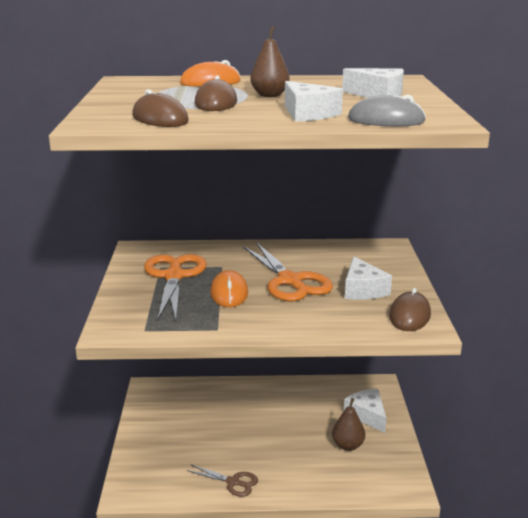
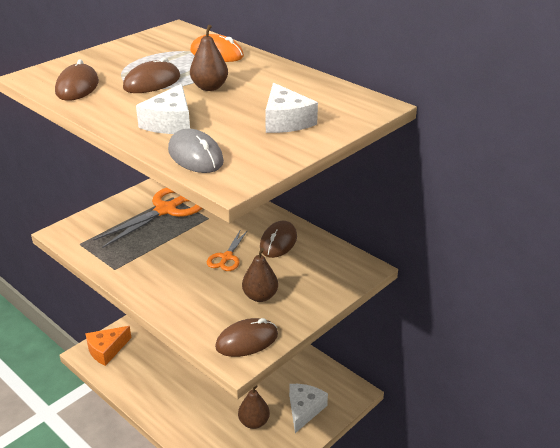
camera: 45 degrees right, 10 degrees up
brown scissors [187,465,258,497] -> none
orange mouse [210,270,248,307] -> none
orange scissors [243,242,333,302] -> orange scissors [207,229,248,271], size x0.53
white cheese [345,256,392,300] -> brown pear [242,248,278,302]
none -> orange cheese [85,326,131,366]
none -> brown mouse [260,221,297,258]

